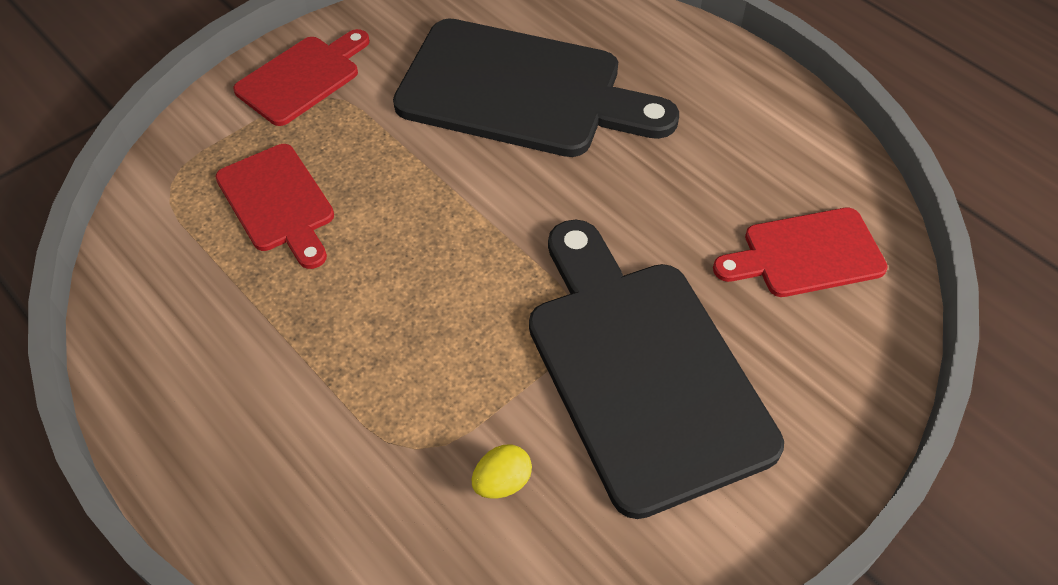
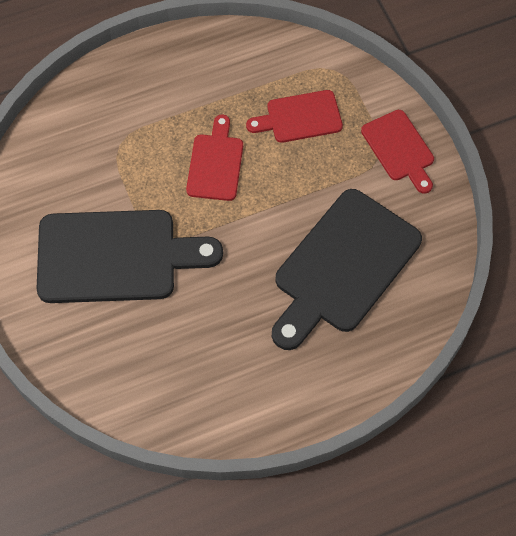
camera: 110 degrees right, 10 degrees up
yellow egg [472,445,532,498] -> none
red cutting board [713,208,888,297] -> red cutting board moved to [186,114,243,201]

